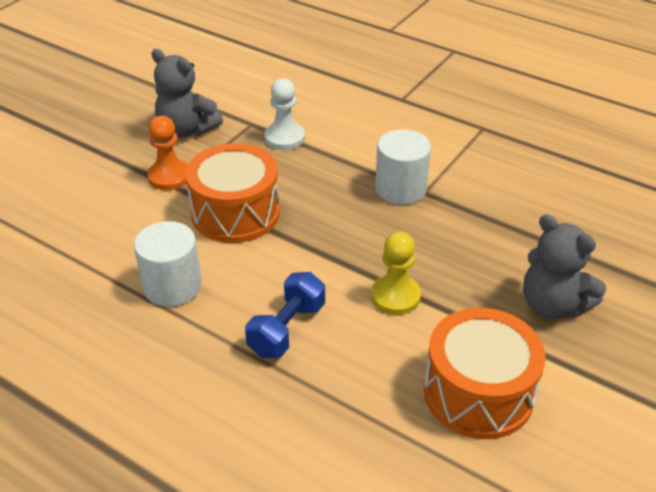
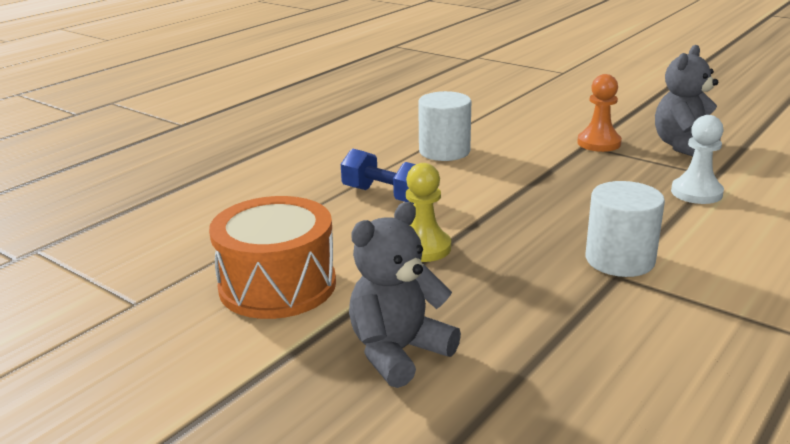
camera: 95 degrees right, 15 degrees down
orange drum [185,143,280,243] -> none

